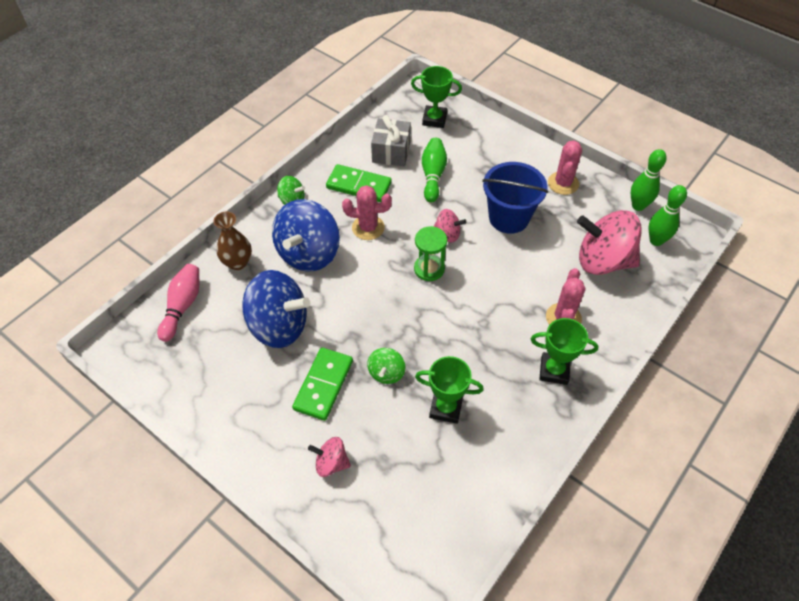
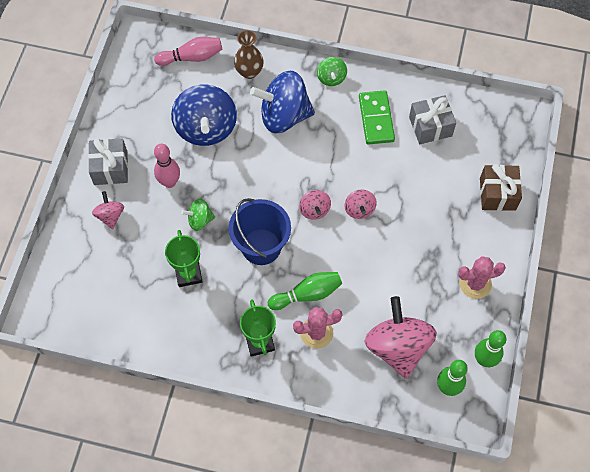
camera: 65 degrees right, 10 degrees up
green domino [292,347,353,421] -> pink bowling pin [154,144,180,188]
pink cactus [342,185,392,240] -> none
green trophy [411,66,462,128] -> none
green hourglass [414,226,447,281] -> pink spinning top [299,190,331,220]
green bowling pin [422,138,447,203] -> green bowling pin moved to [268,272,342,310]
blue bucket [482,162,548,234] -> blue bucket moved to [229,198,291,265]
none -> grey gift [88,138,128,185]
none -> brown gift [480,164,522,211]

